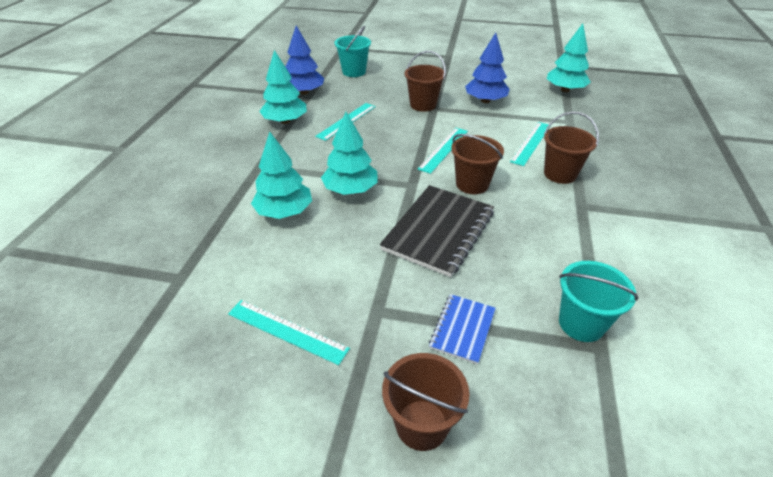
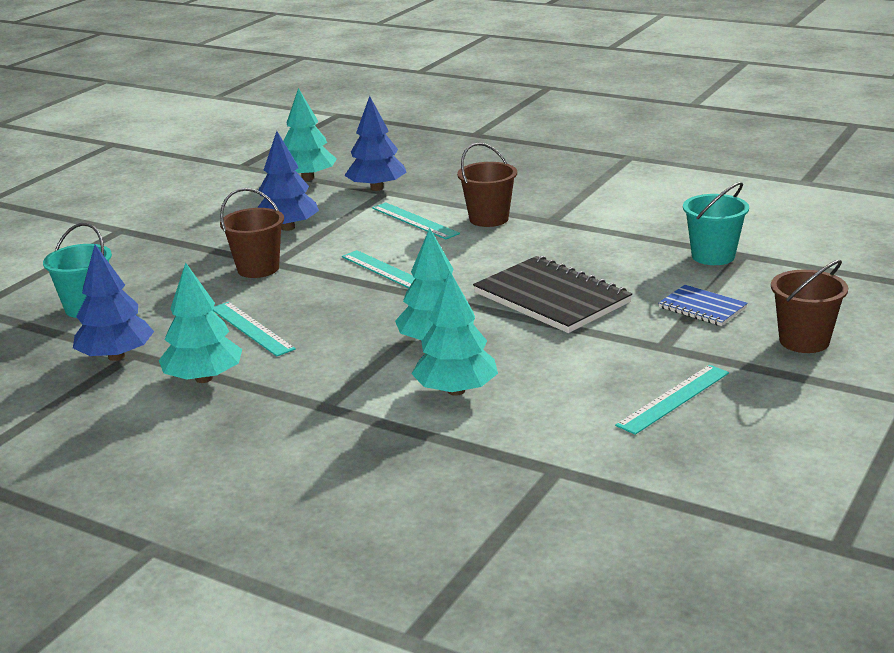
camera: 70 degrees left, 15 degrees down
brown bucket [451,134,504,194] -> none
none -> blue tree [344,96,407,191]

